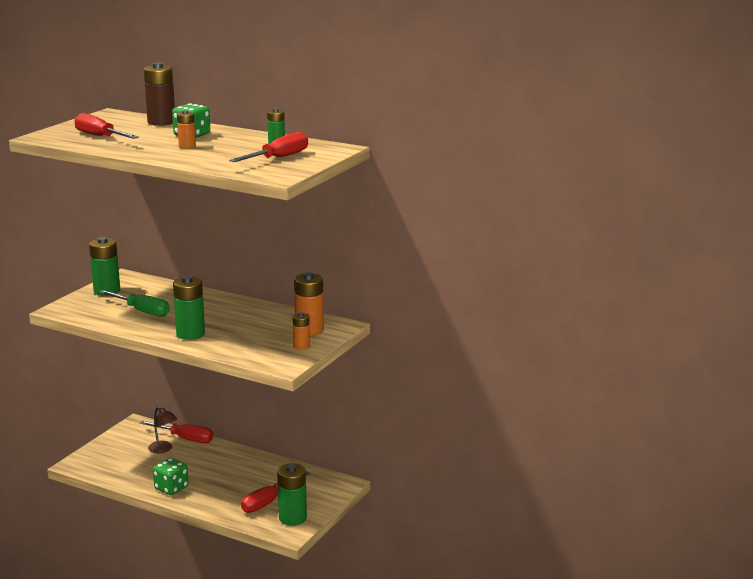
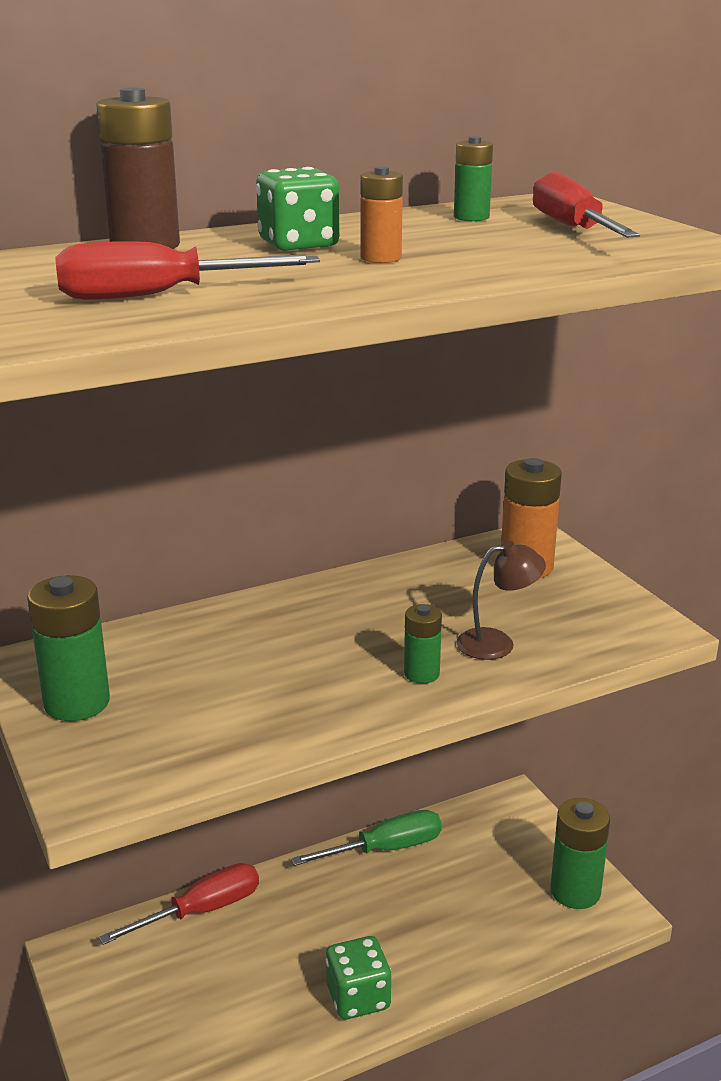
camera: 55 degrees left, 5 degrees up
green screwdriver [99,290,170,317] -> green screwdriver moved to [291,810,442,866]
brown lamp [148,407,177,453] -> brown lamp moved to [456,541,546,660]
green battery [173,276,205,340] -> green battery [404,604,442,684], size x0.57
red screwdriver [241,471,311,513] -> none
orange battery [293,313,310,350] -> none

